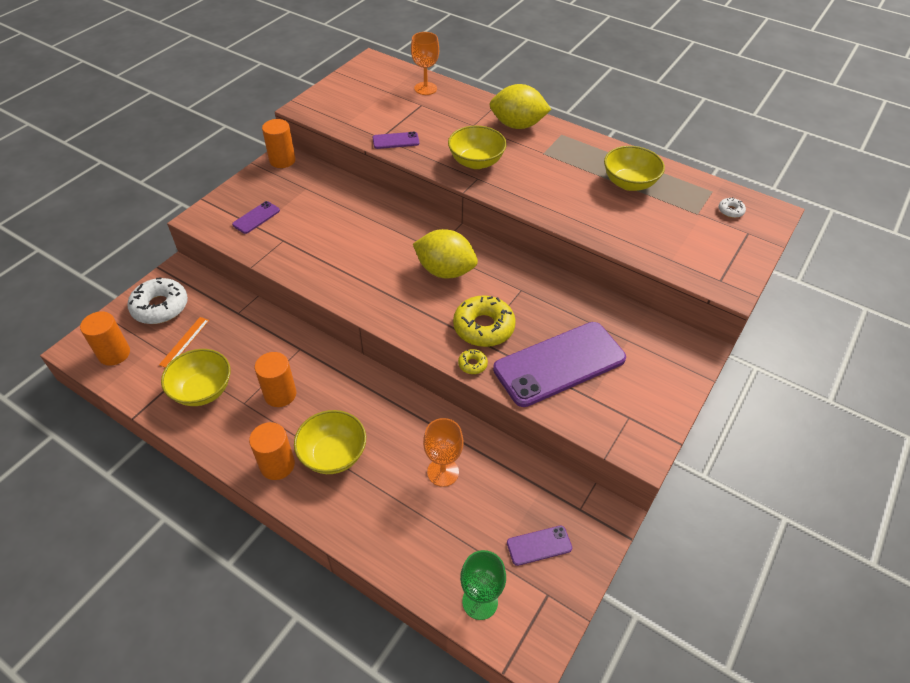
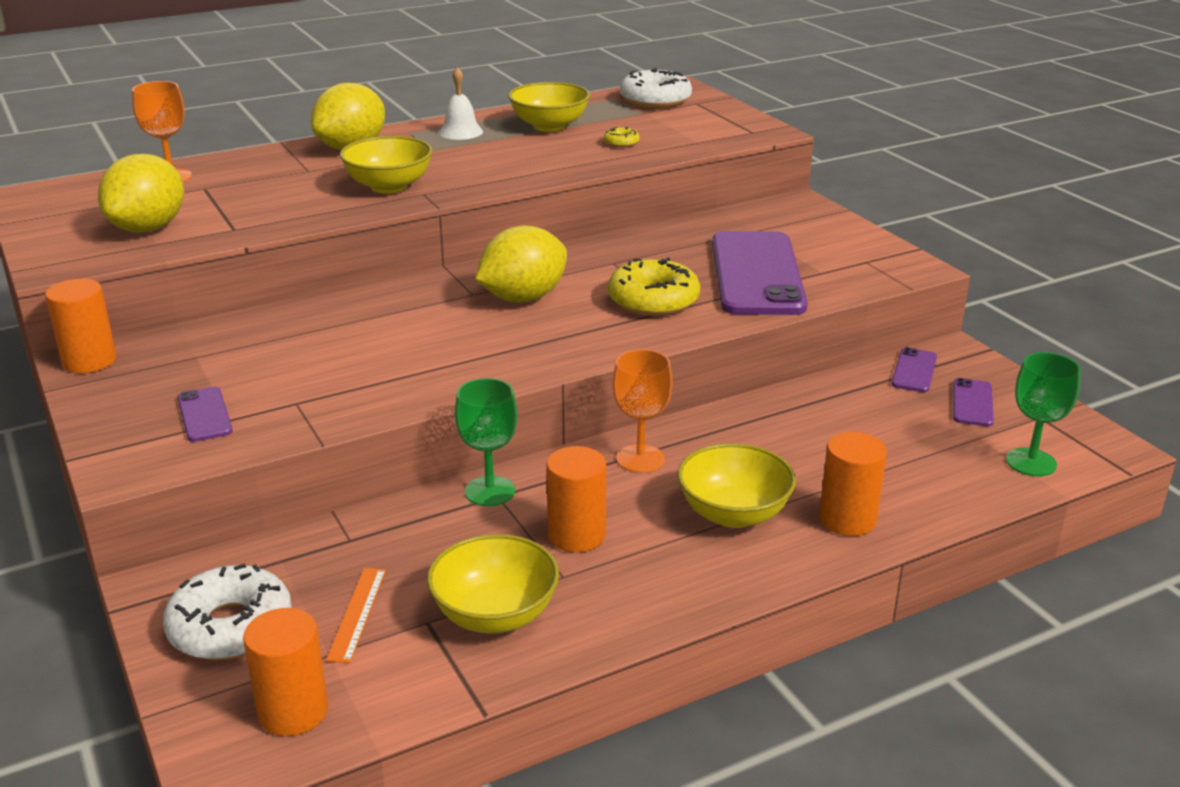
camera: 60 degrees left, 20 degrees down
orange ruler [159,317,209,368] -> orange ruler turned 45 degrees clockwise [326,568,386,663]
orange cylinder [249,422,295,480] -> orange cylinder moved to [819,432,887,536]
purple phone [373,132,419,149] -> purple phone moved to [891,347,937,392]
orange goblet [423,418,464,487] -> orange goblet moved to [612,349,672,473]
yellow donut [458,349,488,374] -> yellow donut moved to [604,127,640,147]
white donut [718,197,746,218] -> white donut [620,68,692,108], size x2.19
none -> yellow lemon [98,154,184,232]
none -> white bell [439,67,483,140]
none -> green goblet [455,378,518,506]

